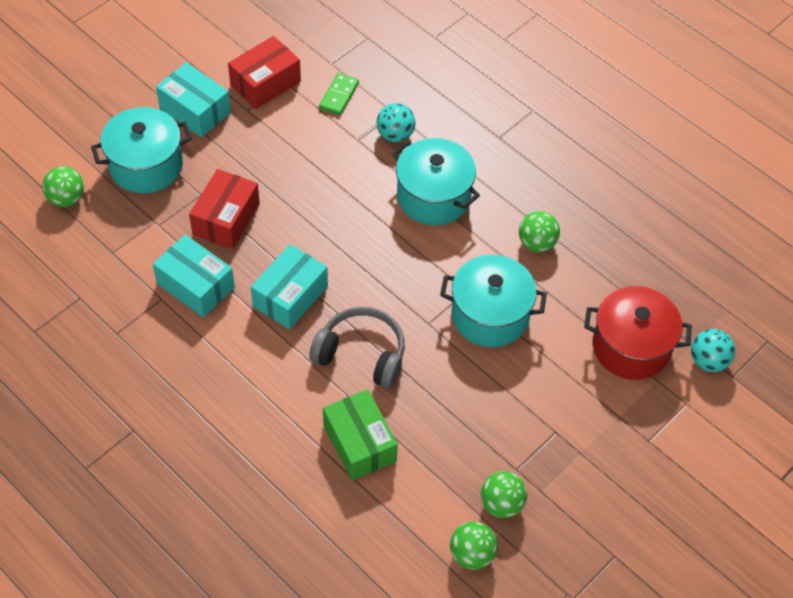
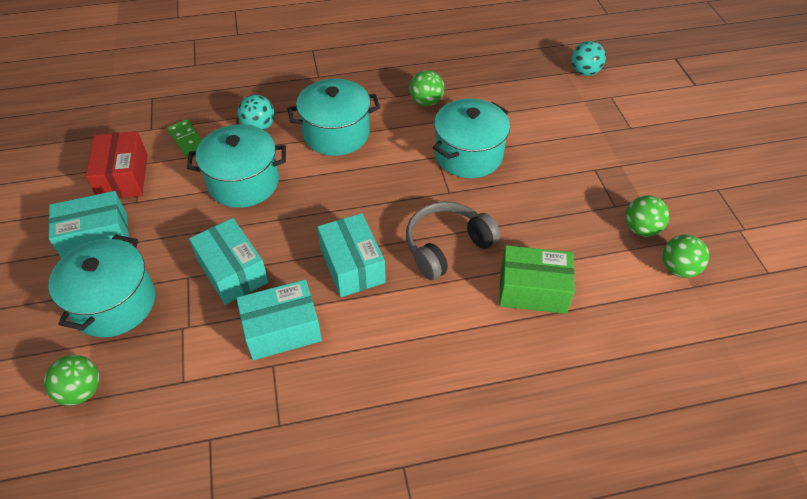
camera: 55 degrees left, 5 degrees down
red box [189,169,260,249] -> turquoise box [189,218,269,305]
red pot [584,286,692,380] -> none
none -> turquoise pot [187,124,286,208]

